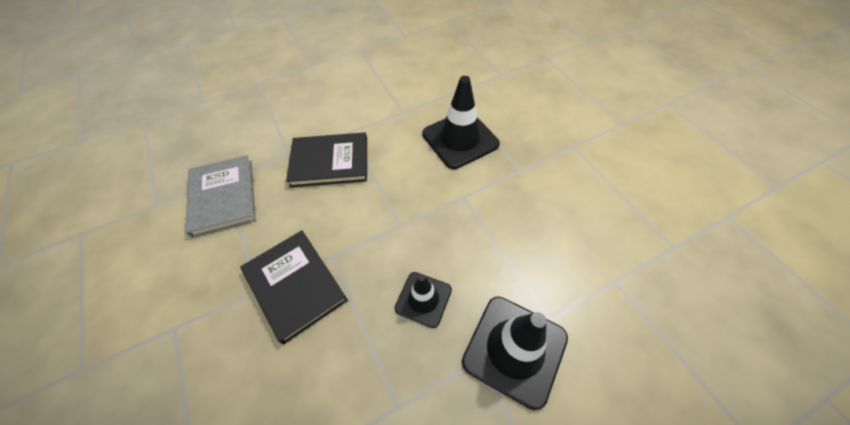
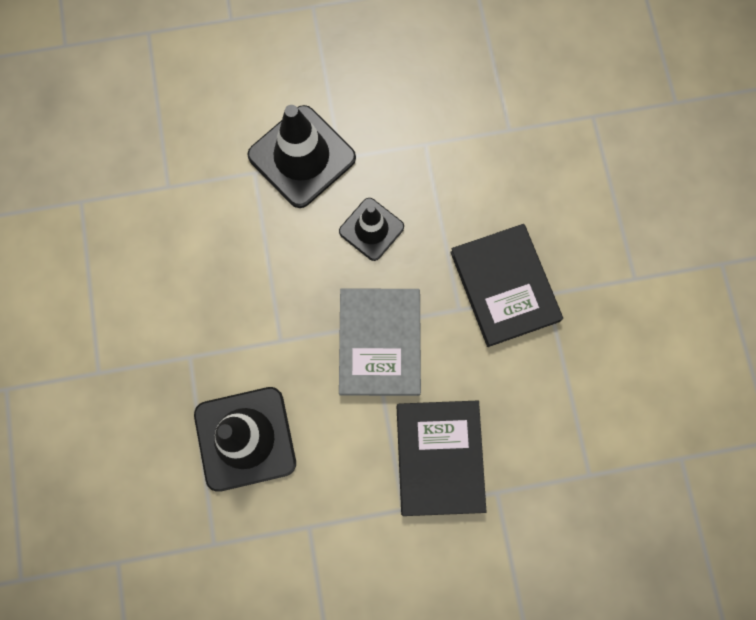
camera: 165 degrees left, 20 degrees up
grey book [185,155,256,238] -> grey book moved to [339,289,421,396]
black book [286,132,367,187] -> black book turned 75 degrees clockwise [397,401,486,516]

